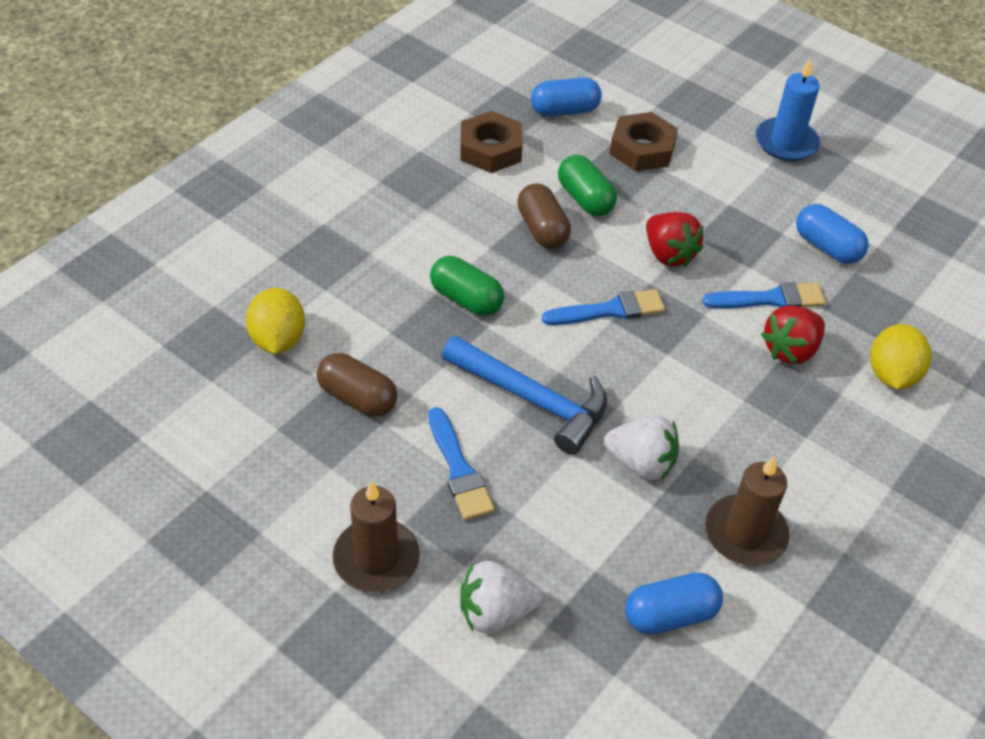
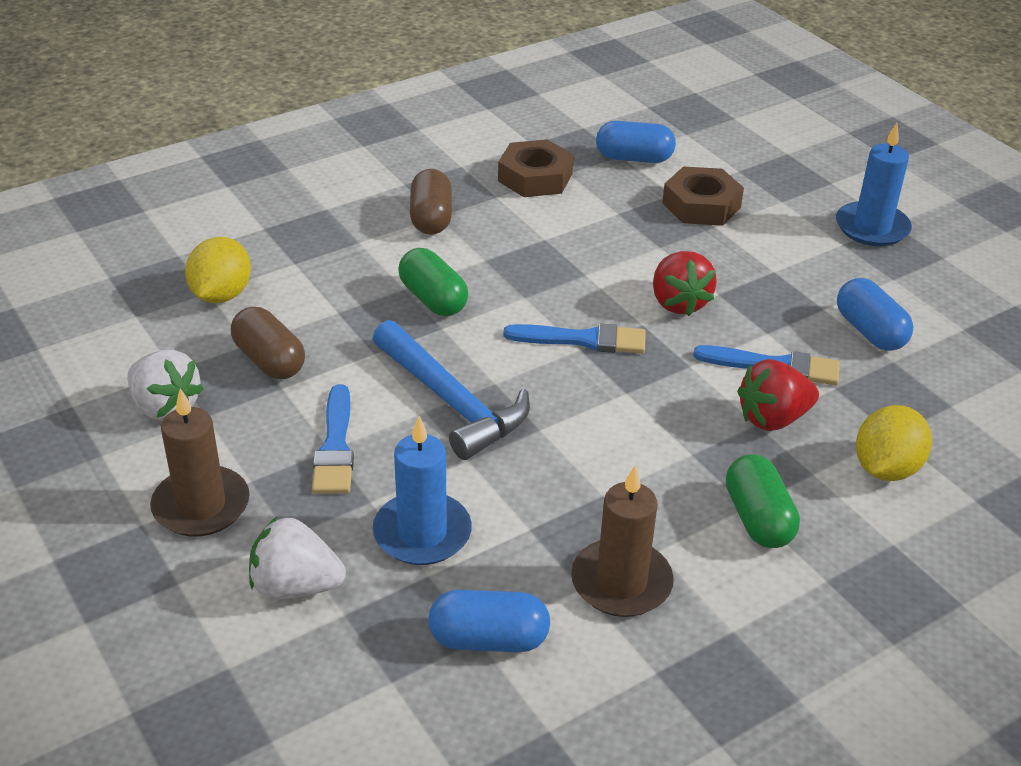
camera: 20 degrees right, 10 degrees down
brown capsule [517,183,571,249] -> brown capsule moved to [410,169,452,235]
green capsule [558,155,617,216] -> green capsule moved to [726,454,800,548]
white strawberry [604,416,679,480] -> white strawberry moved to [127,350,204,421]
none -> blue candle [372,416,472,565]

